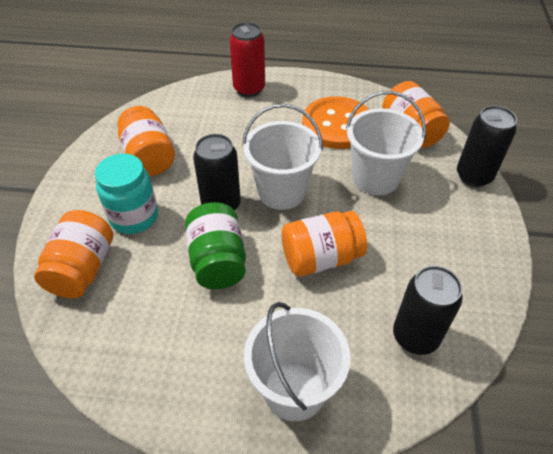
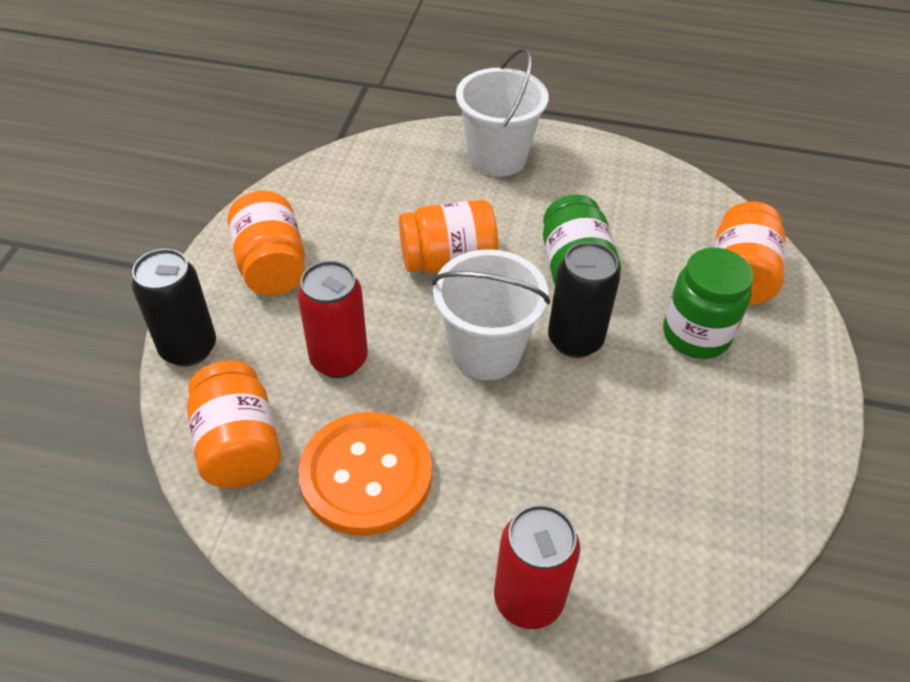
camera: 175 degrees left, 0 degrees up
turquoise jar [95,154,158,234] -> green jar [663,248,754,359]
orange jar [117,106,175,176] -> orange jar moved to [228,191,305,295]
white bucket [346,91,426,196] -> red can [297,260,368,378]
black can [393,266,463,355] -> none

